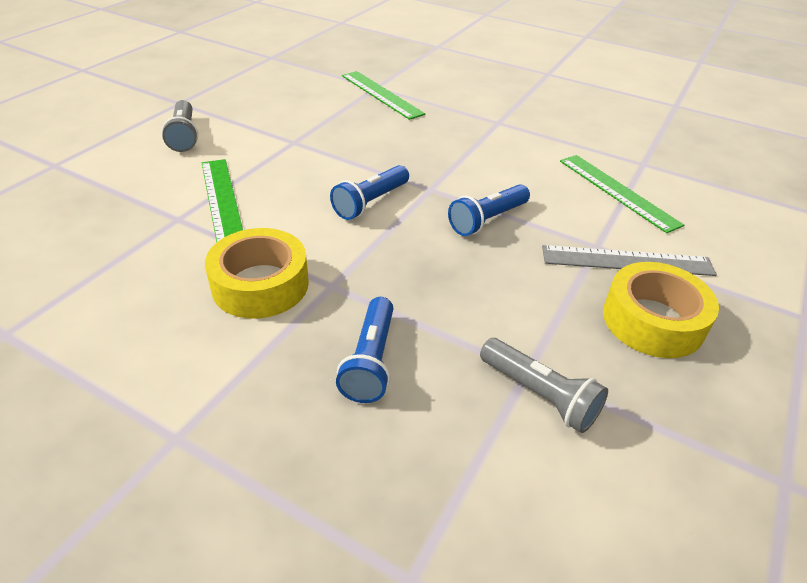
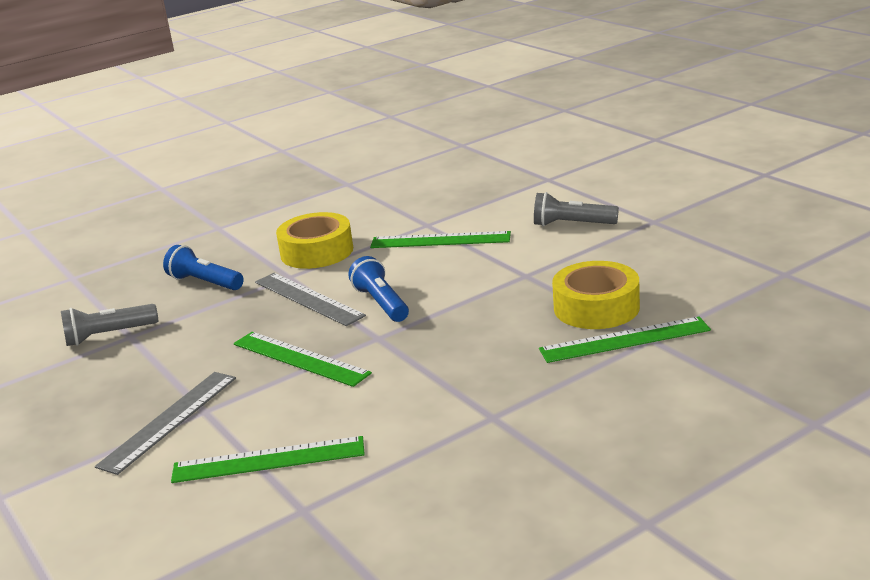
camera: 120 degrees right, 15 degrees down
blue flashlight [448,184,530,236] -> green ruler [233,332,372,387]
yellow tape [603,262,719,358] -> yellow tape moved to [552,261,640,329]
none -> grey ruler [255,273,366,326]

